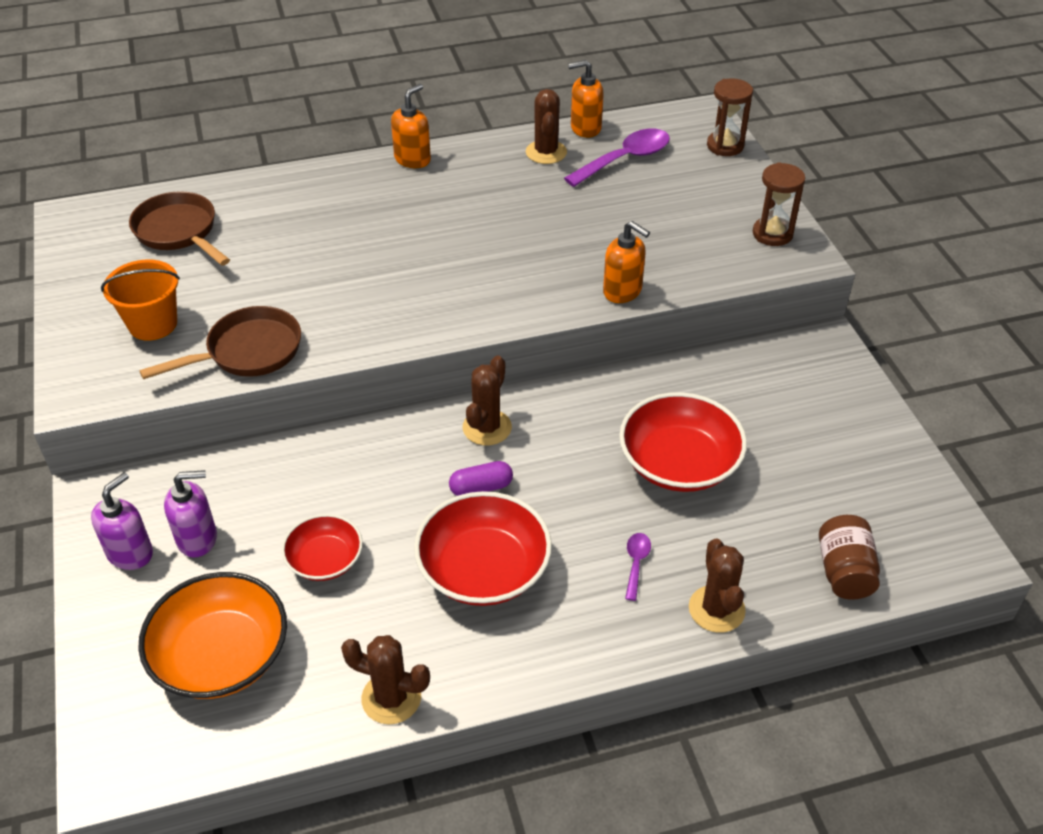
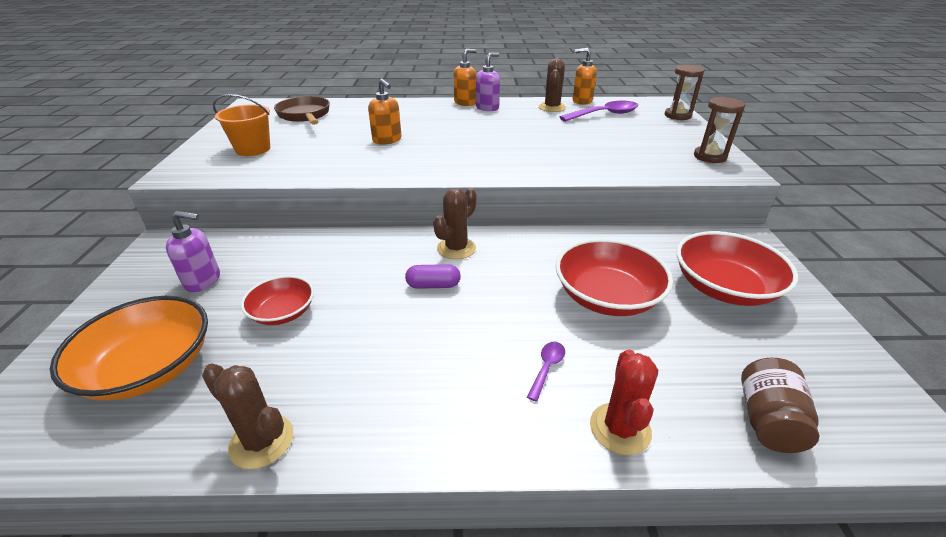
camera: 15 degrees right, 10 degrees down
purple soap dispenser [91,472,153,570] -> purple soap dispenser moved to [476,53,500,111]
brown pan [139,306,301,379] -> none
red bowl [414,491,552,606] -> red bowl moved to [676,231,798,306]
orange soap dispenser [603,221,650,303] -> orange soap dispenser moved to [368,79,402,145]
brown cactus [689,539,746,633] -> red cactus [590,349,658,455]

